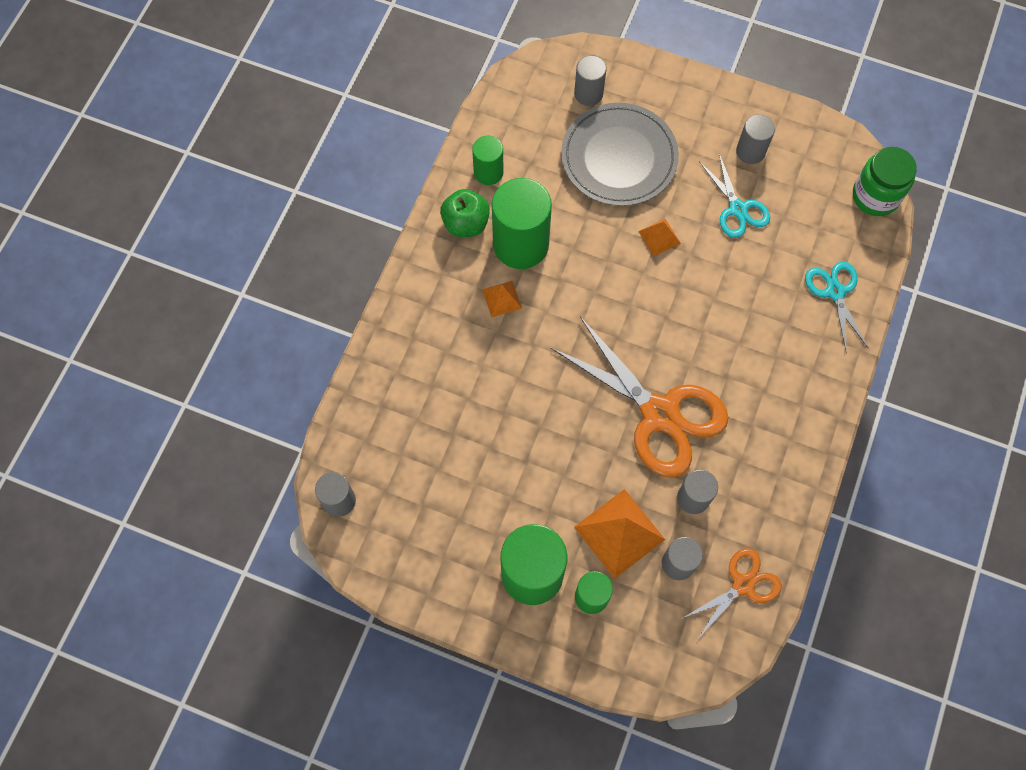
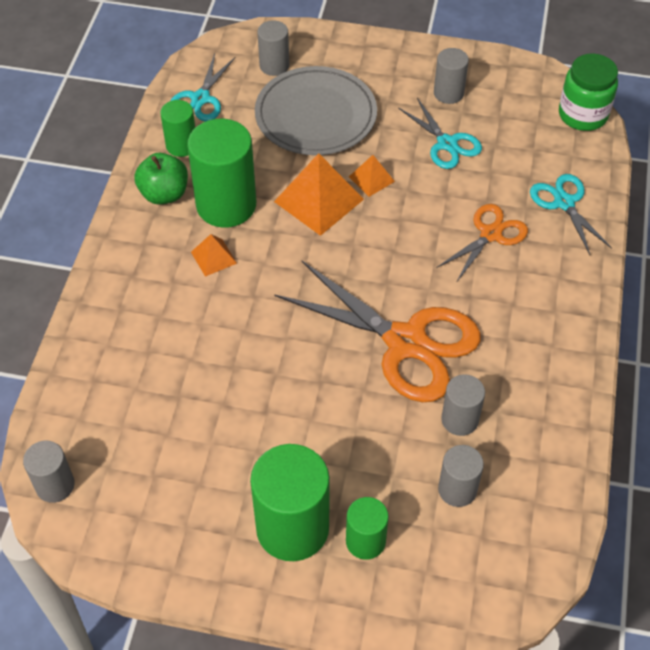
camera: 10 degrees left, 15 degrees down
orange pyramid [574,489,665,579] -> orange pyramid moved to [274,153,364,236]
orange scissors [681,548,782,640] -> orange scissors moved to [436,204,528,283]
none -> turquoise scissors [171,54,236,122]

